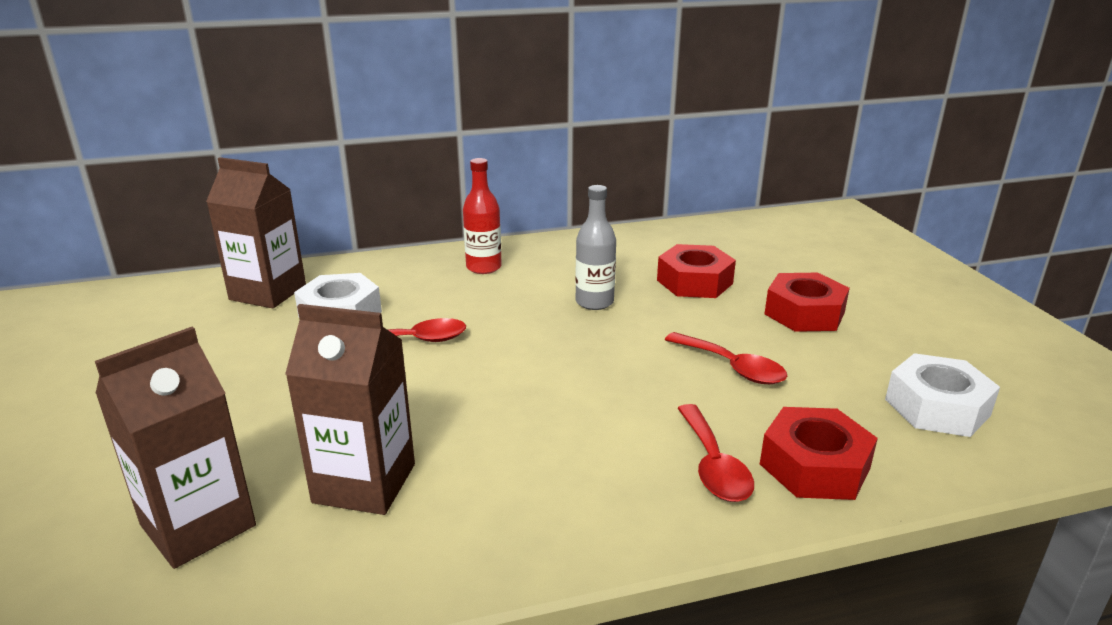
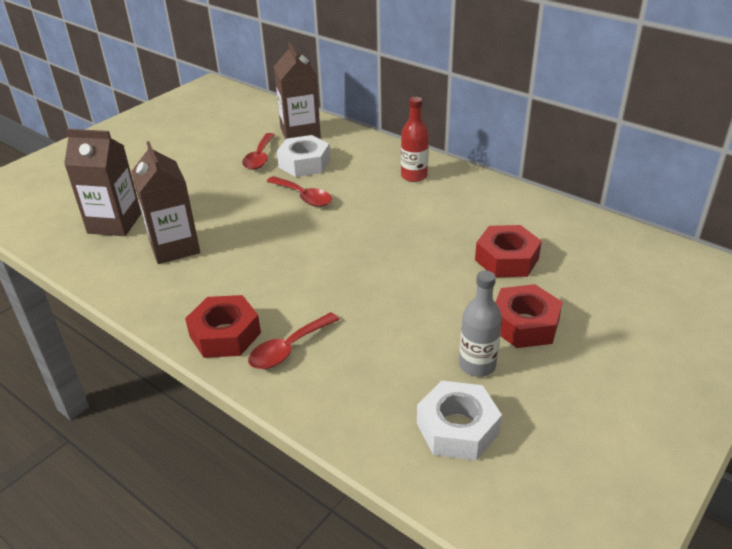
camera: 55 degrees right, 10 degrees up
grey bottle [575,185,616,310] -> grey bottle moved to [459,271,502,377]
red spoon [665,332,787,384] -> red spoon moved to [242,133,275,170]
red nut [760,407,878,500] -> red nut moved to [185,295,261,358]

